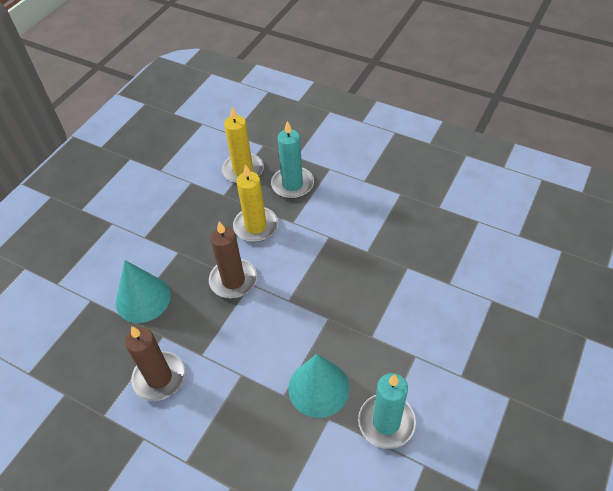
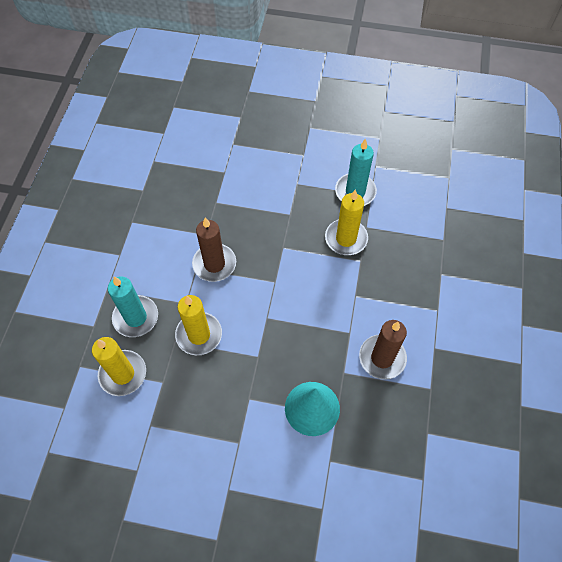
camera: 110 degrees left, 10 degrees up
brown candle [209,221,257,298] -> brown candle moved to [192,217,236,282]
turquoise cone [289,354,350,418] -> yellow candle [325,190,368,255]

